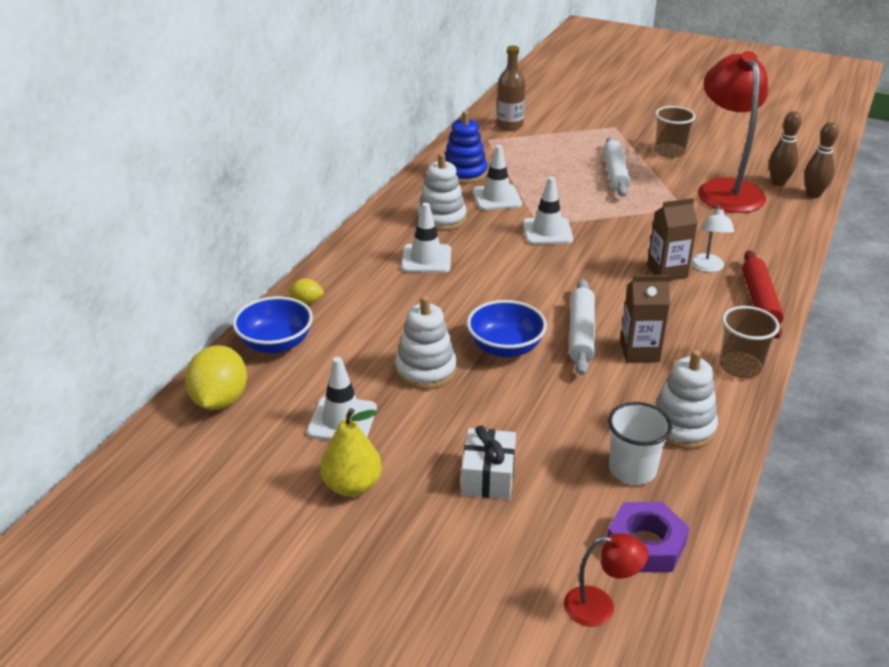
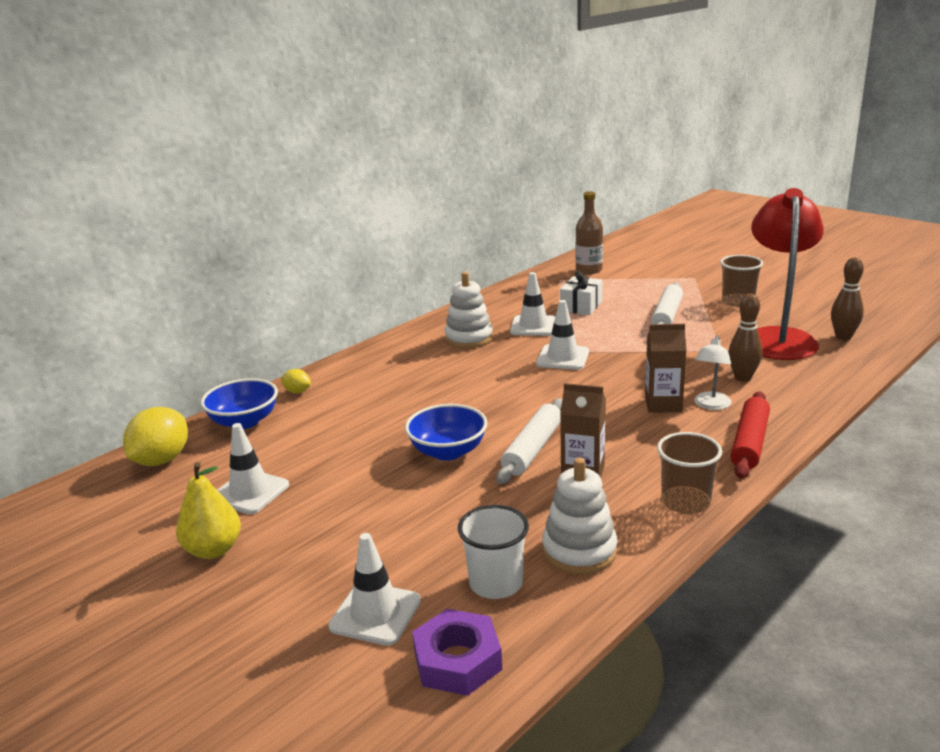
camera: 20 degrees right, 10 degrees down
white stacking toy [395,296,457,390] -> none
white traffic cone [401,203,451,273] -> white traffic cone moved to [328,533,421,646]
blue stacking toy [445,111,488,184] -> none
white gift [461,425,516,499] -> white gift moved to [560,271,602,315]
red lamp [564,533,648,627] -> none
brown bowling pin [804,122,839,198] -> brown bowling pin moved to [728,294,763,382]

